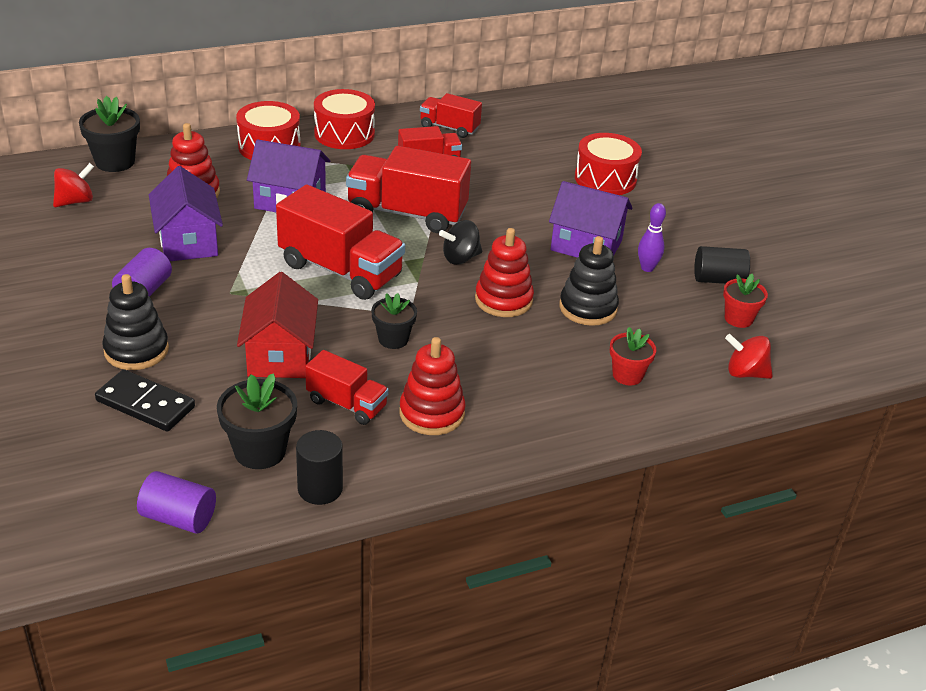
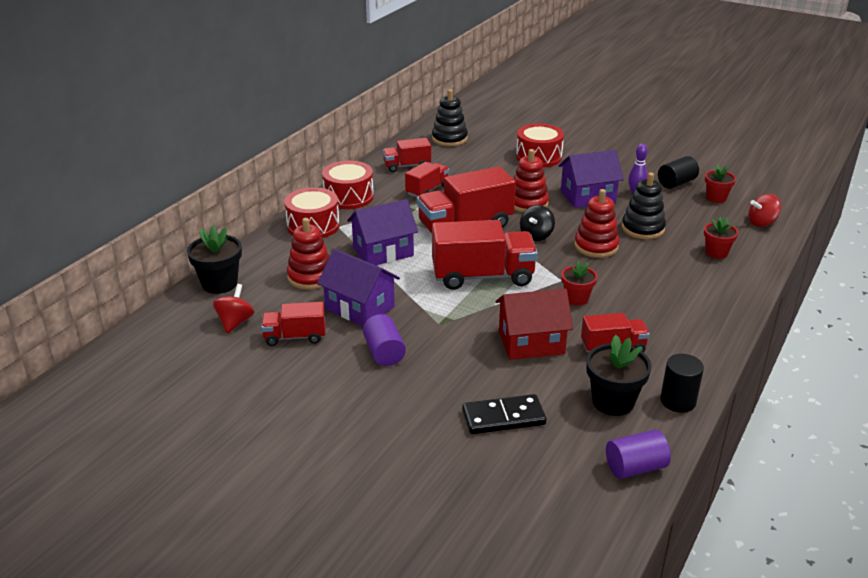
camera: 35 degrees left, 5 degrees down
black stacking toy [102,274,169,370] -> black stacking toy moved to [432,89,468,146]
red house [237,272,318,378] -> red house turned 60 degrees counterclockwise [496,288,573,360]
black flower pot [371,293,417,349] -> red flower pot [561,261,597,306]
red stacking toy [399,337,466,435] -> red stacking toy moved to [513,149,549,213]
none -> red truck [261,302,325,346]

